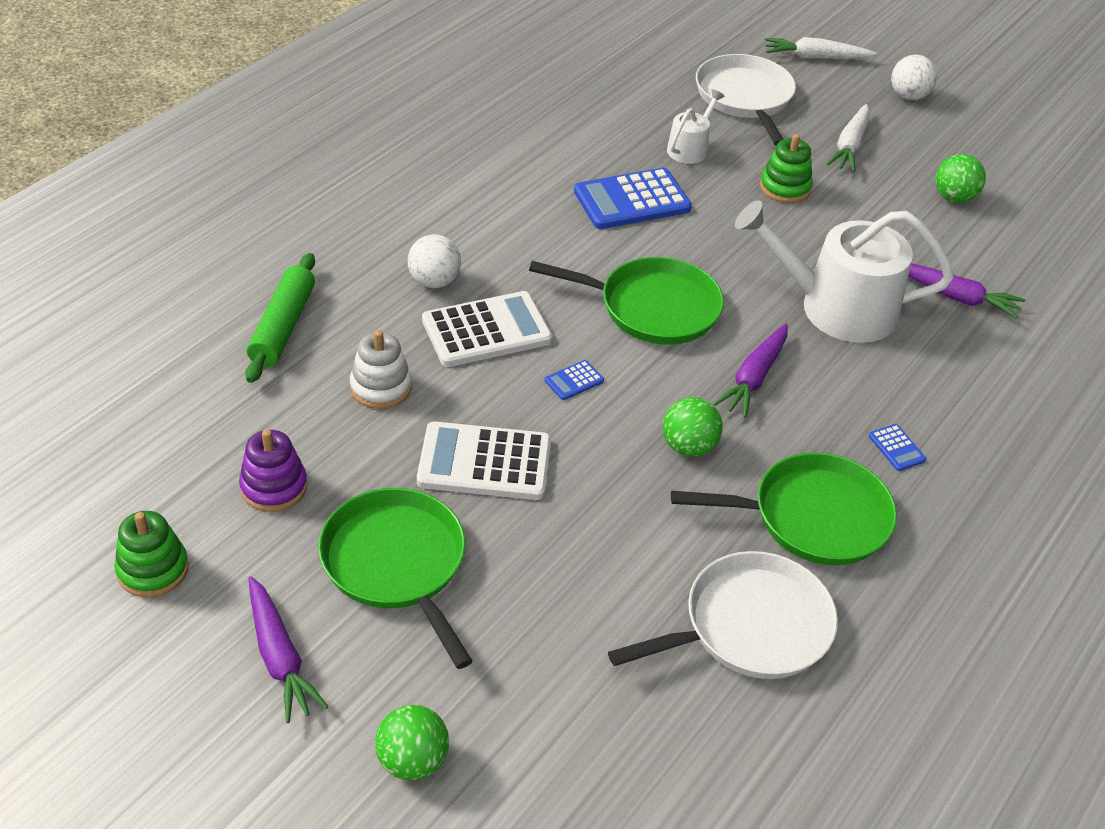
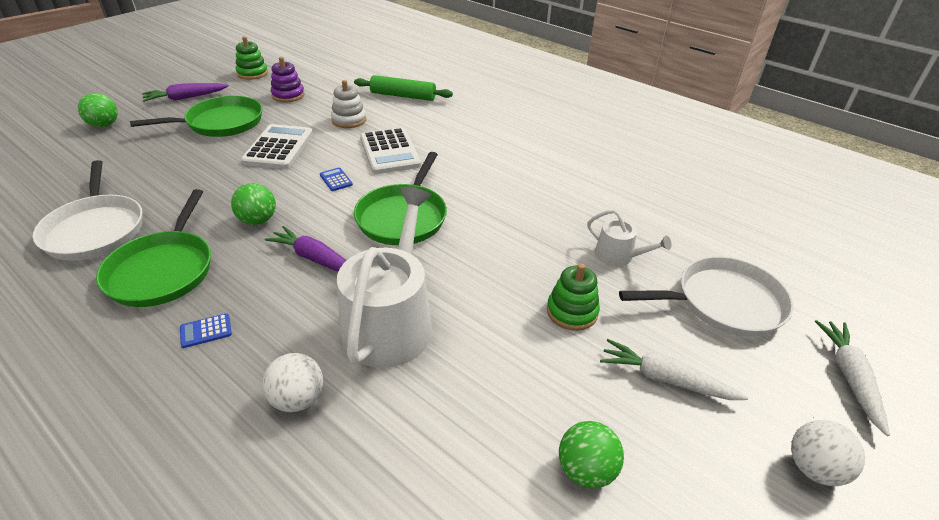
camera: 95 degrees right, 5 degrees down
white ball [408,234,461,288] -> white ball moved to [262,353,323,412]
blue calculator [574,168,692,229] -> none
purple carrot [909,263,1025,319] -> none

